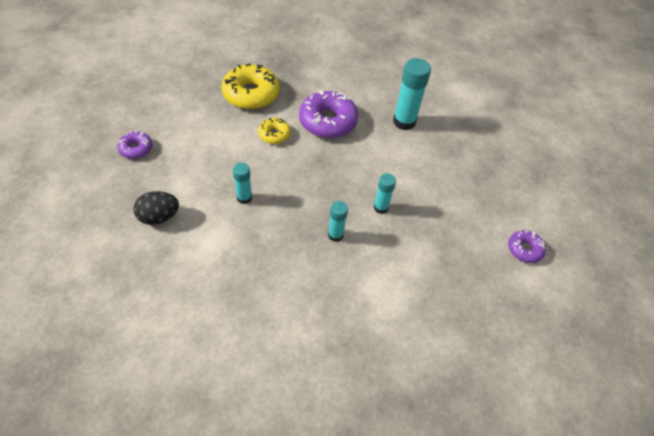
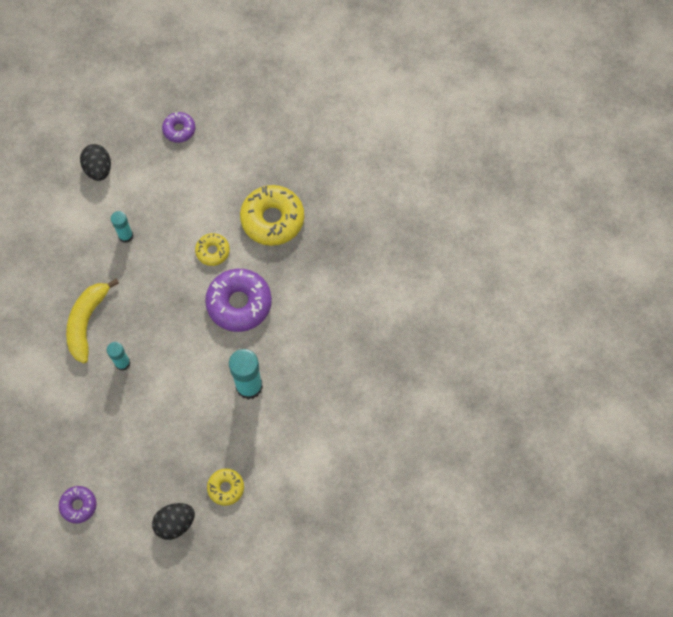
camera: 90 degrees right, 15 degrees up
turquoise glue stick [328,201,348,242] -> yellow banana [66,279,119,363]
none -> black egg [152,503,195,540]
none -> yellow donut [207,468,244,506]

